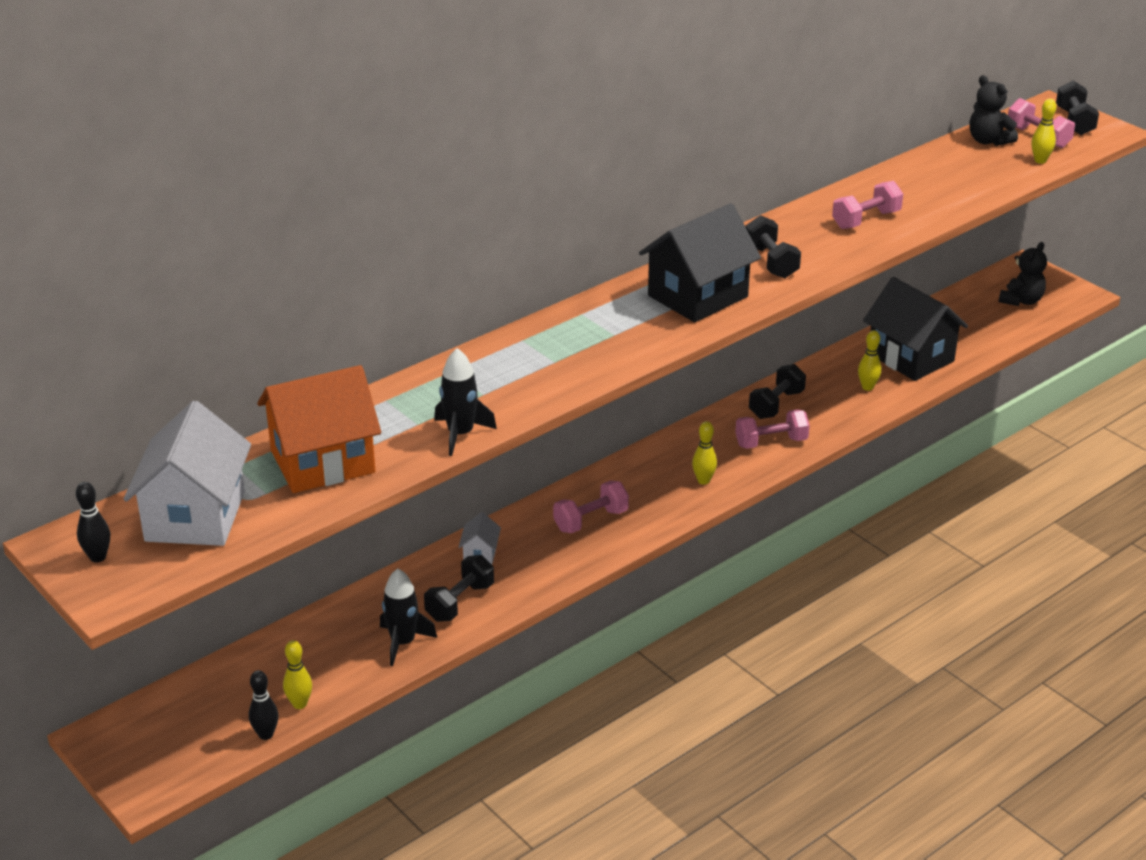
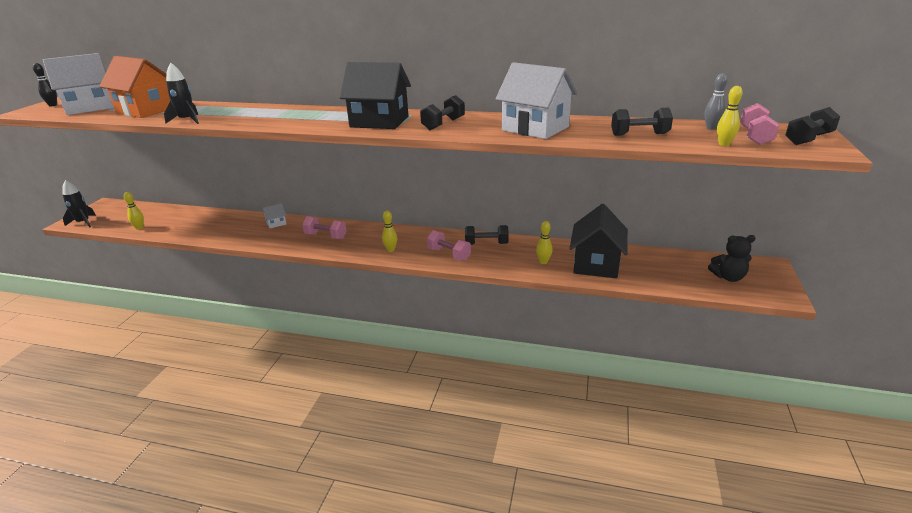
camera: 55 degrees right, 5 degrees down
black bowling pin [249,670,279,740] -> none
black rocket [380,568,437,666] -> black rocket moved to [62,180,96,227]
black dumbbell [424,555,494,622] -> black dumbbell moved to [611,108,673,136]
pink dumbbell [832,181,903,229] -> white house [496,62,578,139]
black teddy bear [969,75,1018,146] -> grey bowling pin [705,73,728,130]

